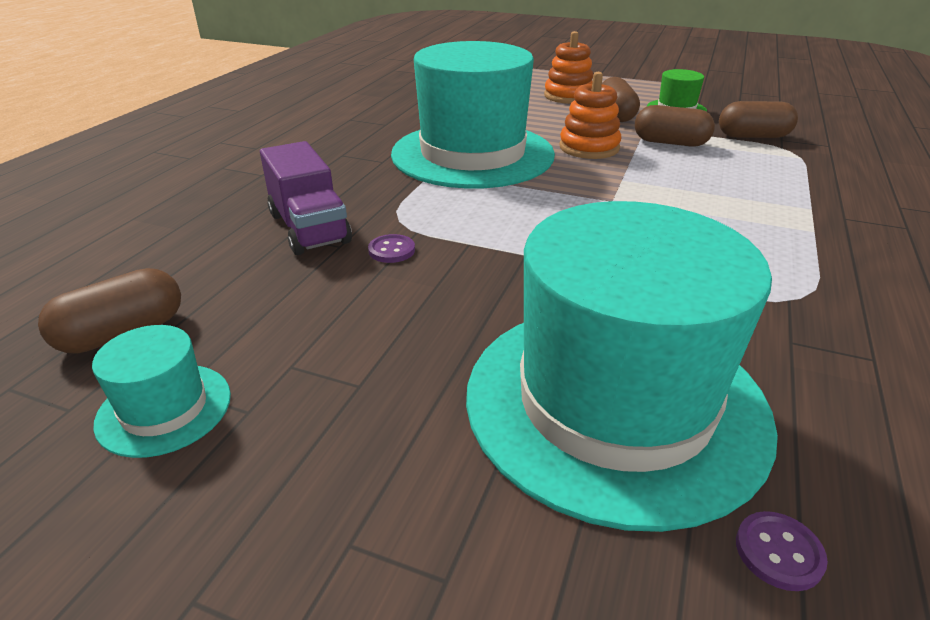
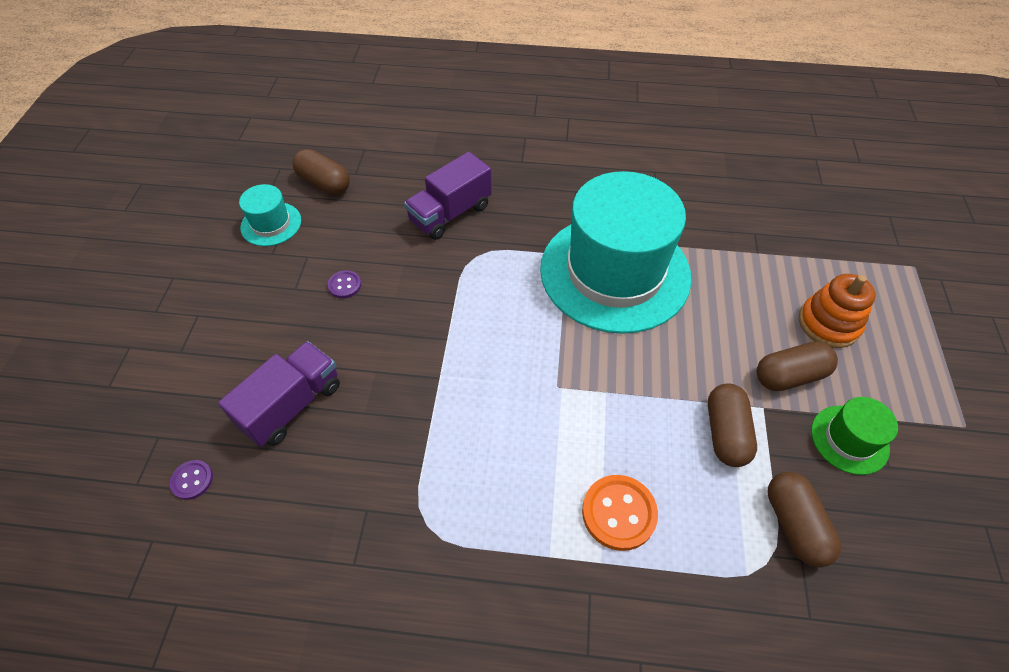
camera: 75 degrees right, 20 degrees up
purple button [368,234,415,263] -> purple button moved to [328,270,361,299]
turquoise hat [466,201,778,532] -> purple truck [218,341,340,447]
orange stacking toy [559,72,622,159] -> none
none -> orange button [582,475,658,551]

